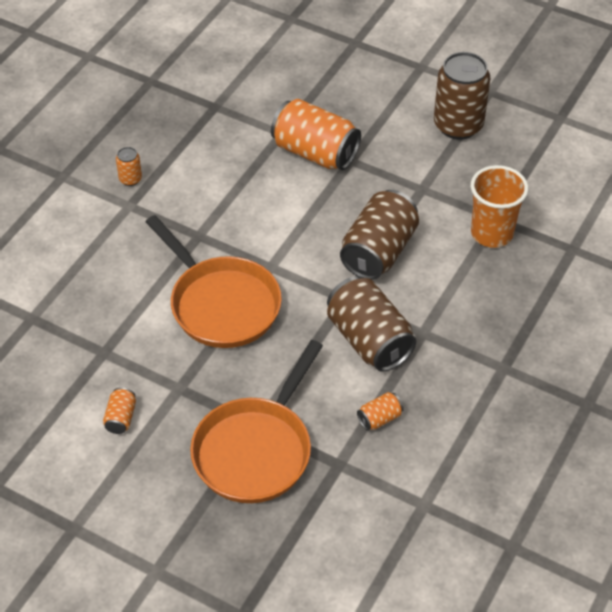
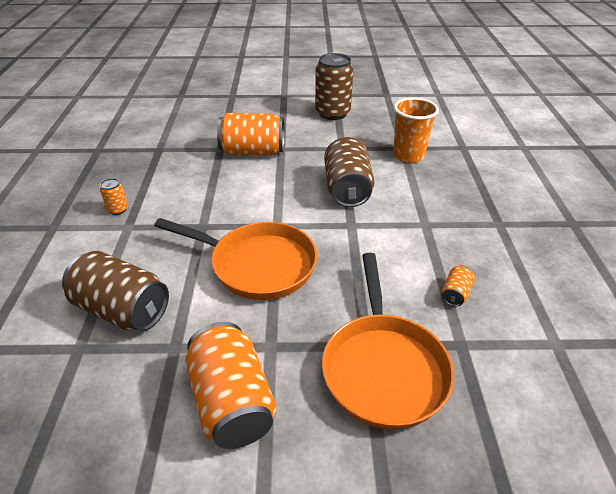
camera: 30 degrees left, 10 degrees down
orange can [103,387,136,434] -> orange can [185,322,277,449], size x2.24
brown can [327,276,416,372] -> brown can moved to [62,251,169,331]

